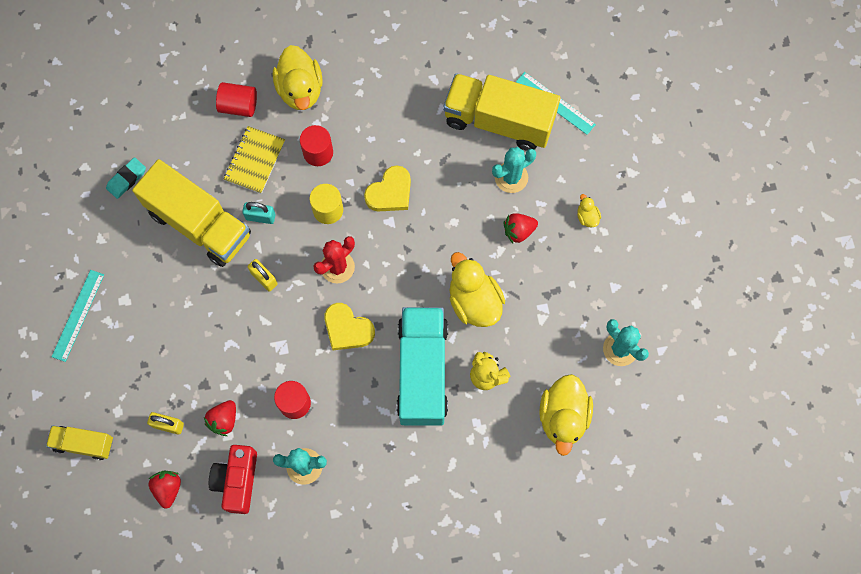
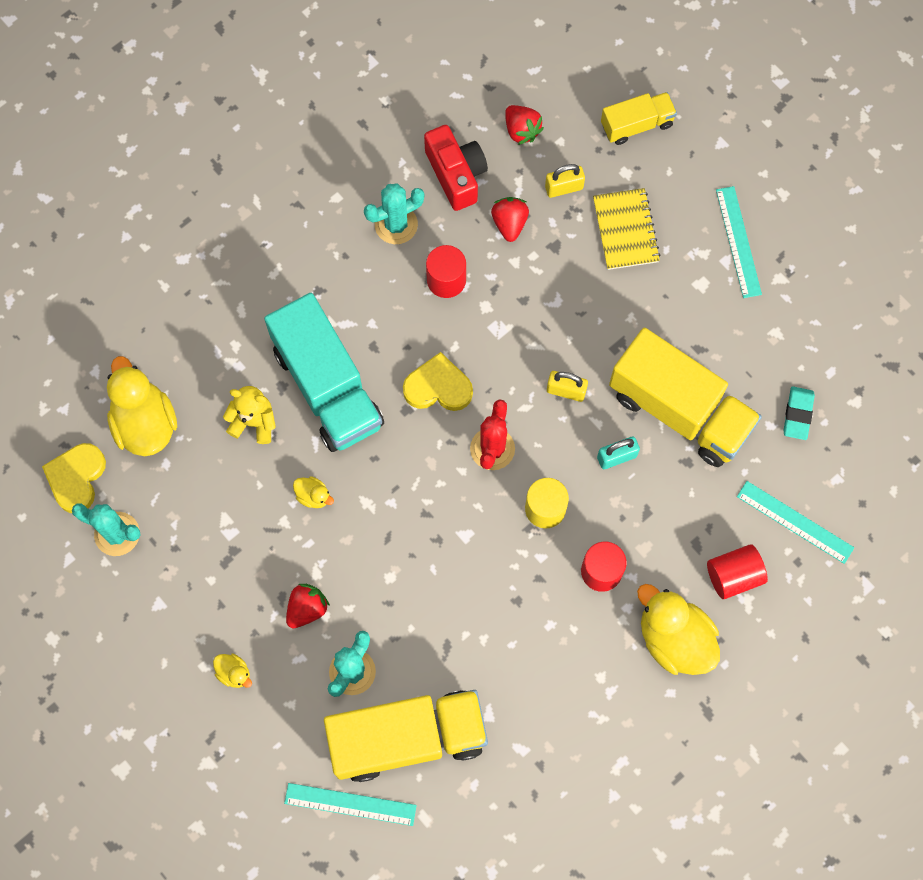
camera: 150 degrees right, 0 degrees up
yellow truck [132,159,251,267] -> yellow truck turned 150 degrees counterclockwise [609,328,762,467]
yellow notebook [224,126,285,194] -> yellow notebook moved to [593,188,660,270]
yellow heart [364,166,411,212] -> yellow heart moved to [42,443,106,513]
yellow duck [450,252,505,327] -> yellow duck [293,476,334,508], size x0.45
none -> turquoise ruler [737,481,854,564]

